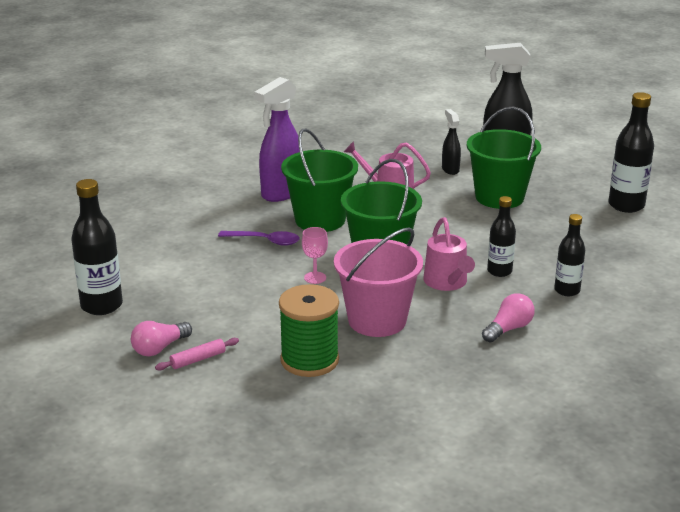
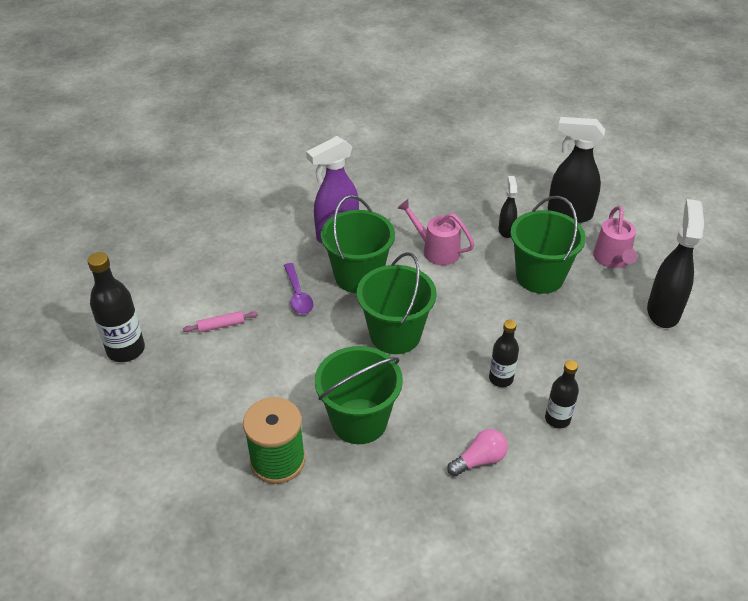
camera: 15 degrees right, 15 degrees up
pink light bulb [131,321,192,356] -> none
pink rolling pin [155,338,239,371] -> pink rolling pin moved to [183,311,258,333]
purple spoon [218,231,300,246] -> purple spoon turned 45 degrees clockwise [284,263,313,314]
pink goblet [302,227,328,284] -> none
pink bucket [334,228,423,337] -> green bucket [315,346,403,444]
pink watering can [423,217,475,291] -> pink watering can moved to [593,206,637,268]
black bottle [609,92,654,213] -> black spray bottle [647,199,704,328]

